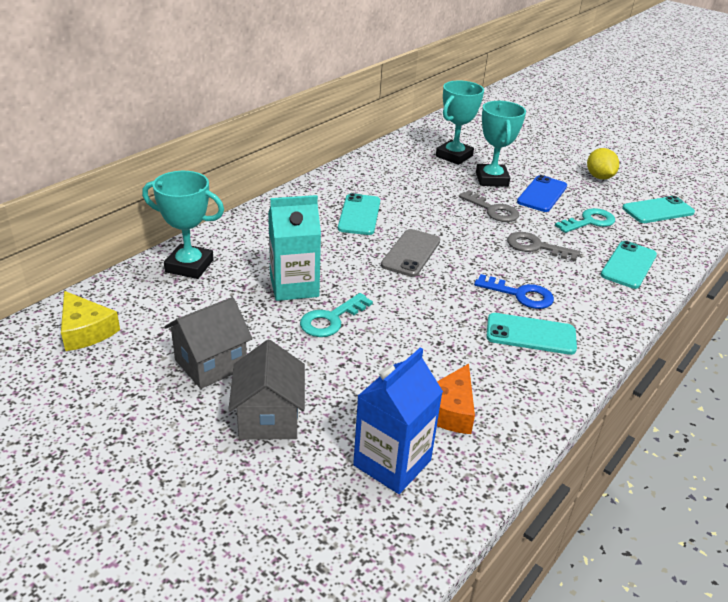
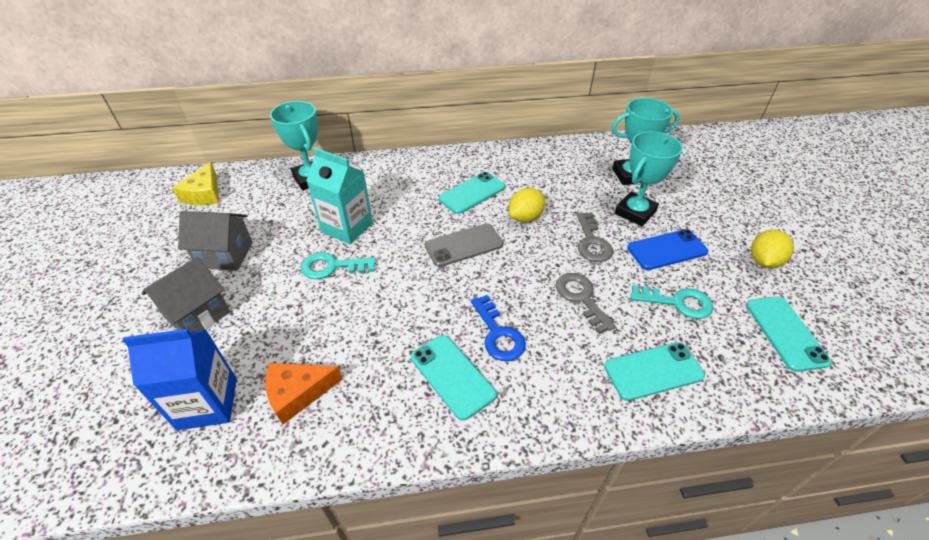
camera: 45 degrees right, 10 degrees up
turquoise phone [622,196,695,223] -> turquoise phone turned 60 degrees clockwise [746,297,832,372]
none -> yellow lemon [509,188,545,223]

